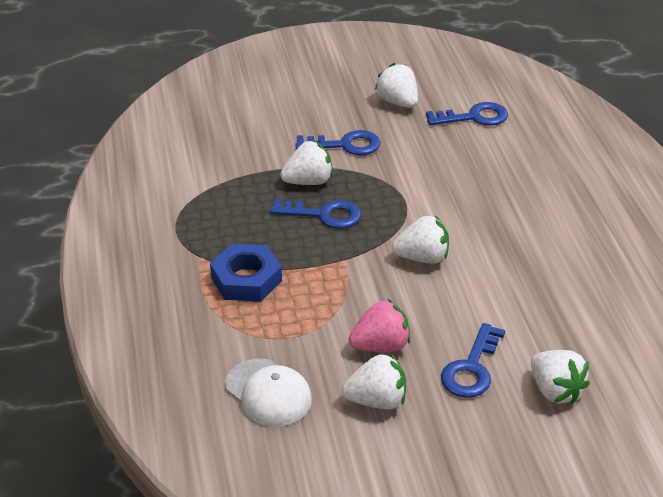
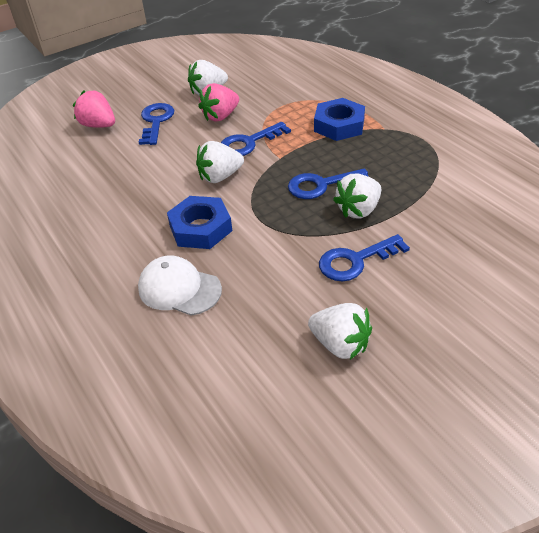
camera: 160 degrees right, 5 degrees up
white cap [225,358,312,427] -> white cap moved to [138,255,222,315]
blue key [426,102,508,126] -> blue key moved to [221,122,291,156]
white strawberry [531,350,590,404] -> pink strawberry [73,91,115,128]
none -> blue nut [167,196,232,249]

